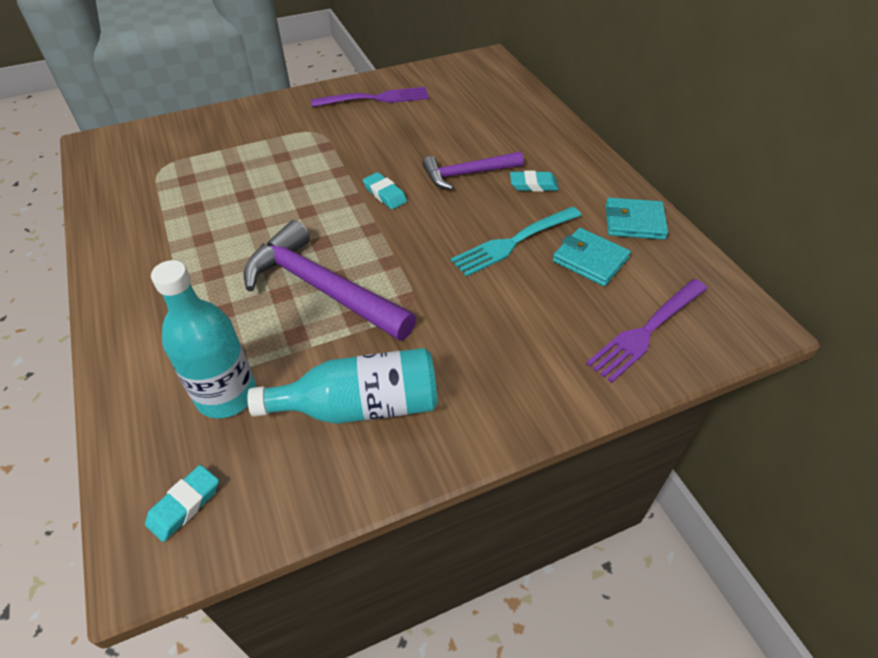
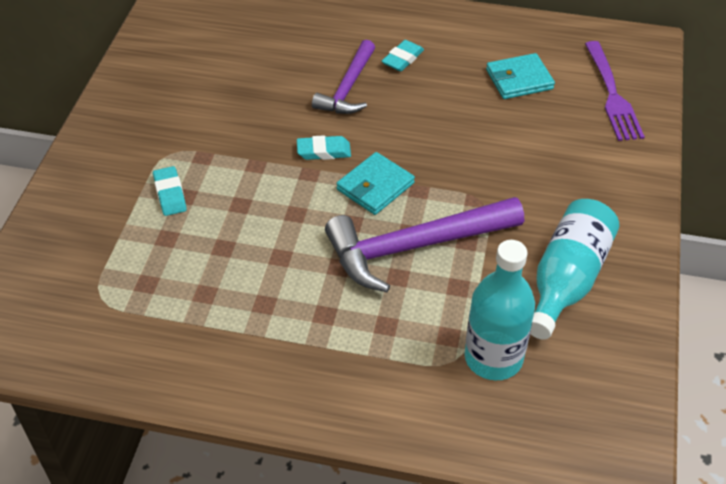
camera: 55 degrees left, 0 degrees up
turquoise eraser [145,465,219,542] -> turquoise eraser moved to [153,166,187,216]
purple fork [311,87,429,107] -> none
turquoise fork [451,206,581,277] -> none
turquoise wallet [606,198,668,240] -> turquoise wallet moved to [336,152,415,215]

